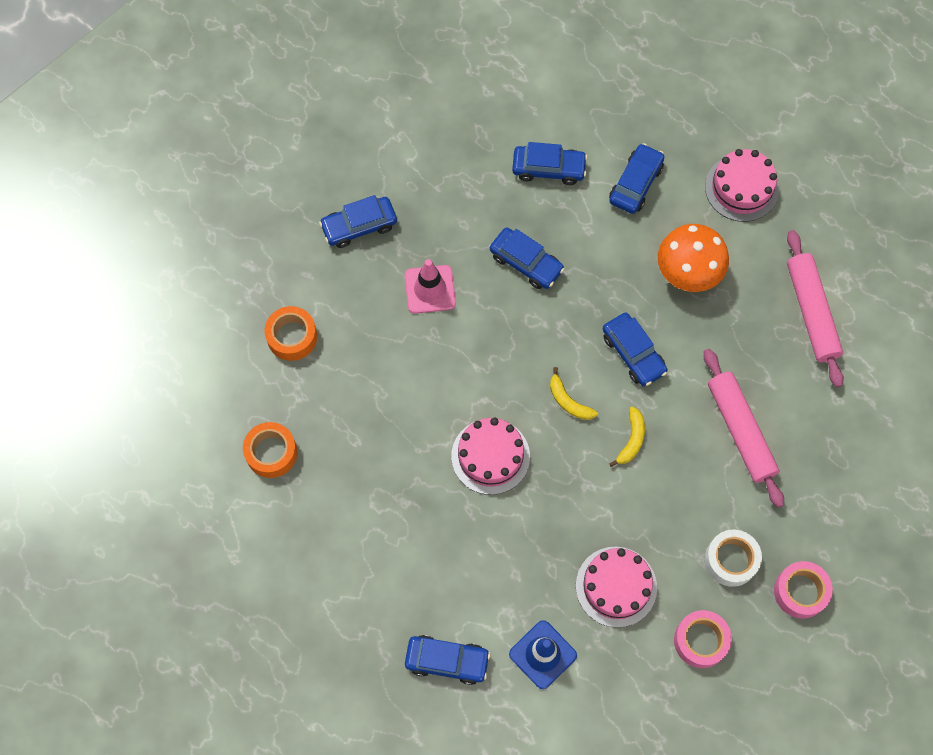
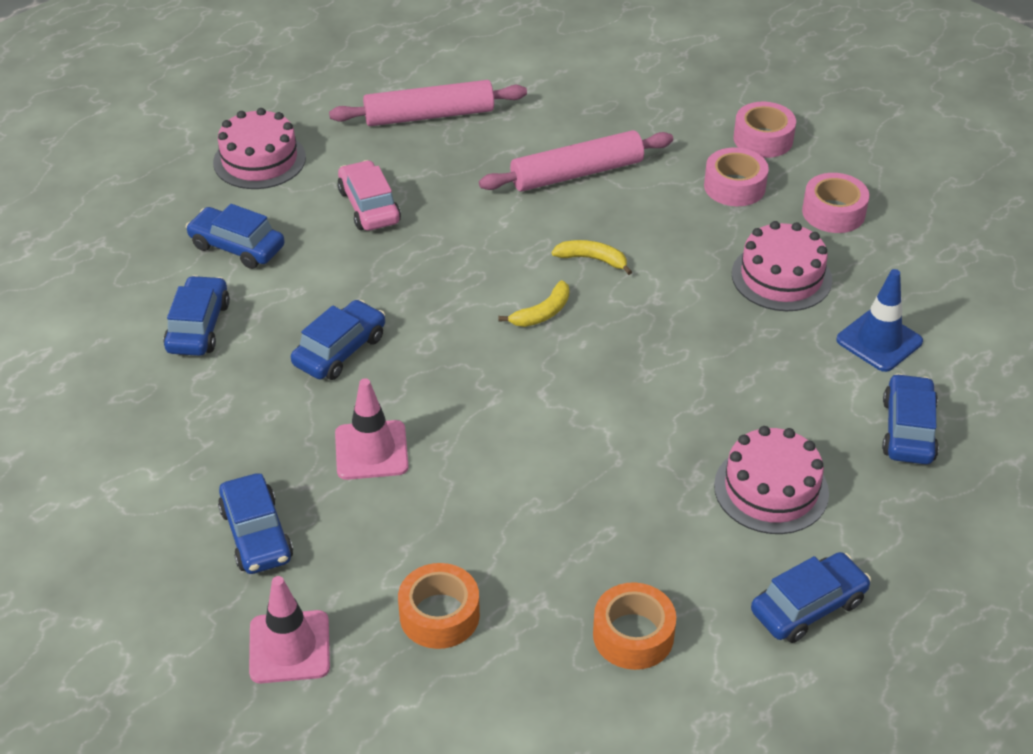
camera: 90 degrees left, 25 degrees down
pink cake [451,418,530,495] -> pink cake moved to [714,426,829,534]
blue car [603,313,667,386] -> blue car moved to [751,552,871,643]
orange mushroom [658,224,729,292] -> pink car [337,160,401,231]
white tape [705,530,762,587] -> pink tape [704,148,769,206]
none -> pink traffic cone [249,576,330,683]

